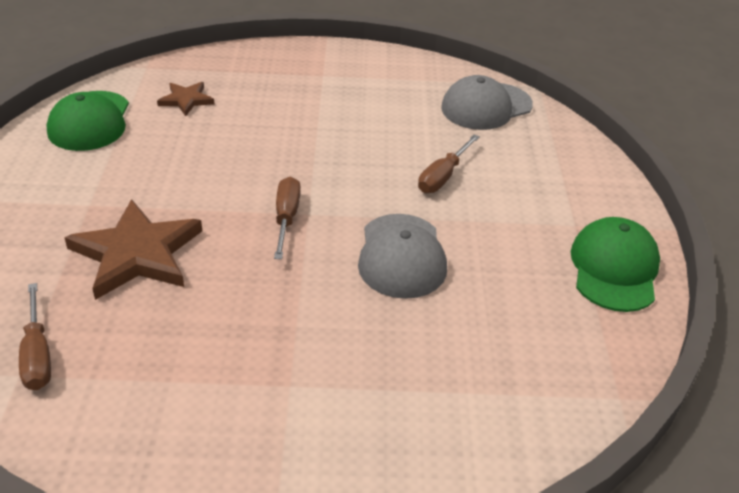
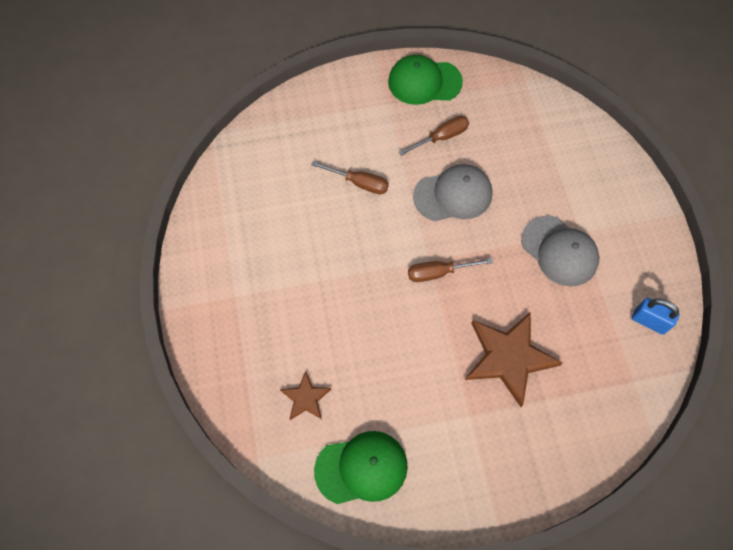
camera: 100 degrees left, 25 degrees up
brown screwdriver [19,283,51,390] -> brown screwdriver moved to [399,116,469,156]
grey cap [441,75,533,130] -> grey cap moved to [521,216,600,286]
none -> blue padlock [632,298,679,335]

